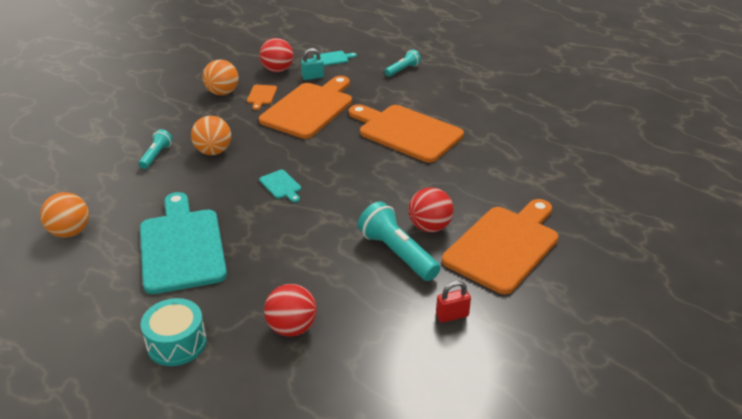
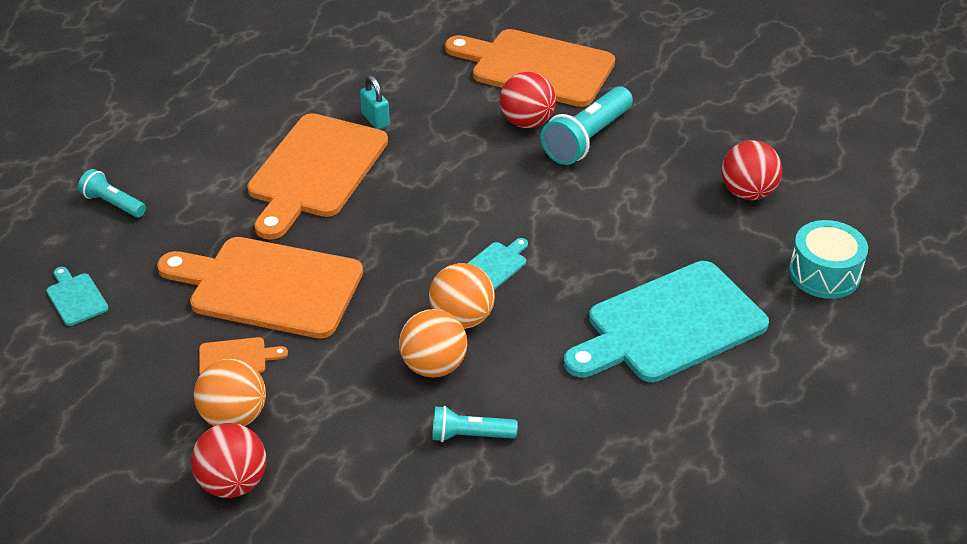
camera: 105 degrees left, 5 degrees up
orange ball [40,192,89,238] -> orange ball moved to [429,263,495,329]
red ball [260,38,293,72] -> red ball moved to [191,423,266,498]
turquoise padlock [301,48,324,80] -> turquoise padlock moved to [360,76,390,129]
red padlock [436,280,471,323] -> none

